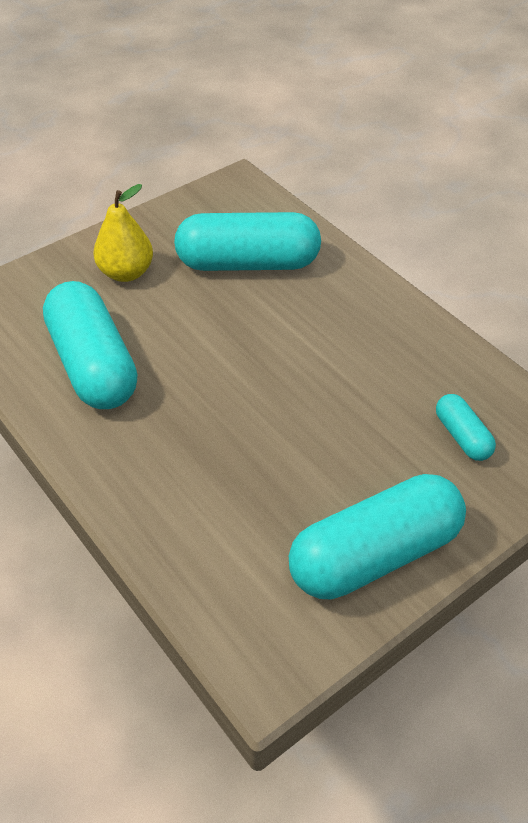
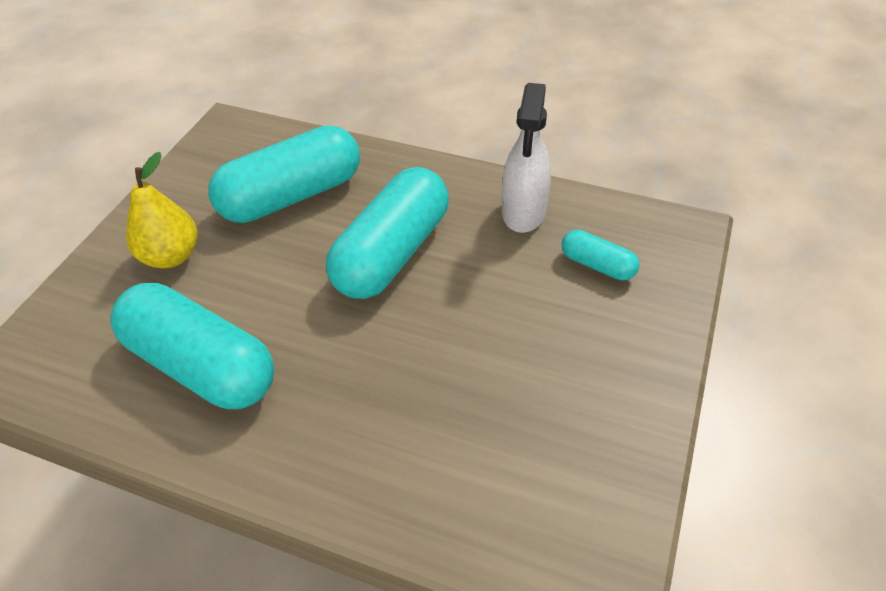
camera: 30 degrees left, 0 degrees up
turquoise capsule [289,474,466,599] -> turquoise capsule moved to [326,167,449,299]
none -> white spray bottle [502,83,551,233]

